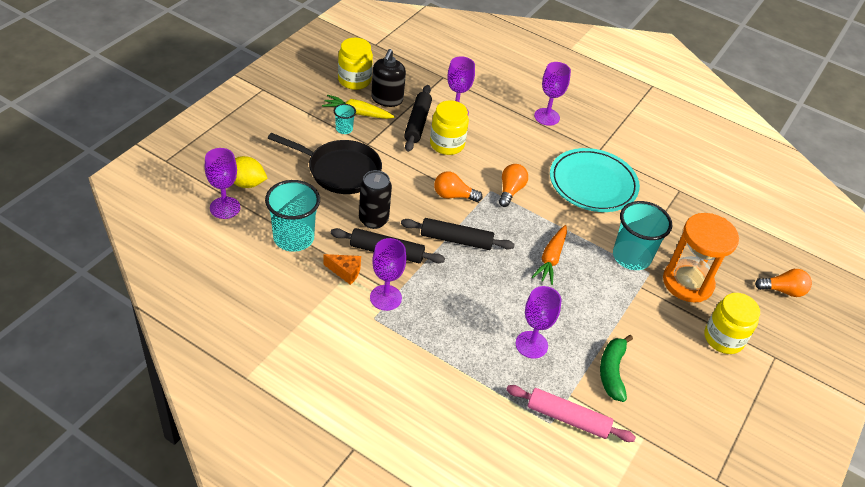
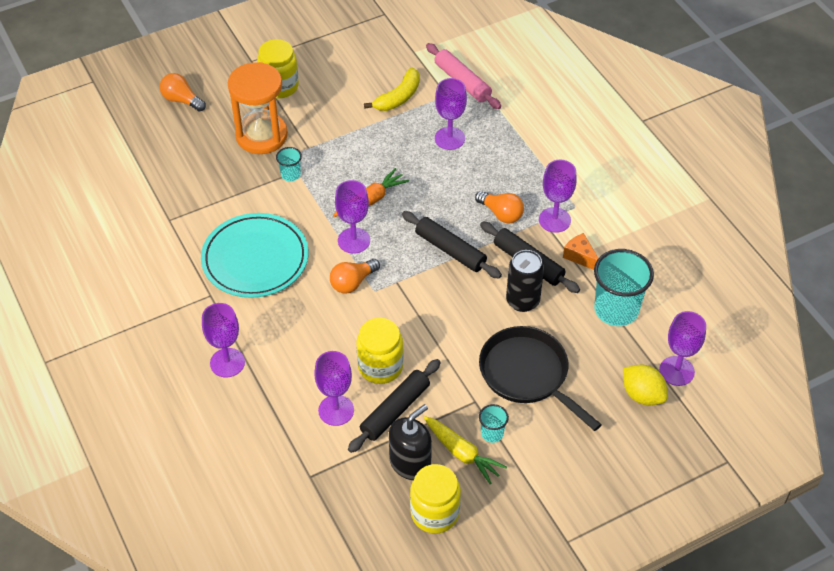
camera: 145 degrees left, 5 degrees up
orange light bulb [434,171,483,202] -> orange light bulb moved to [475,191,524,223]
green banana [600,335,633,402] -> yellow banana [364,68,420,111]
turquoise cup [613,201,672,270] -> turquoise cup [276,147,302,182], size x0.48
none -> purple goblet [335,180,370,254]

